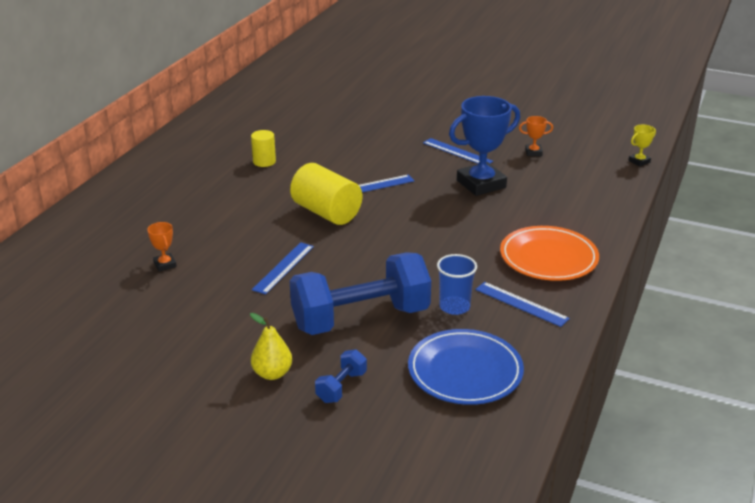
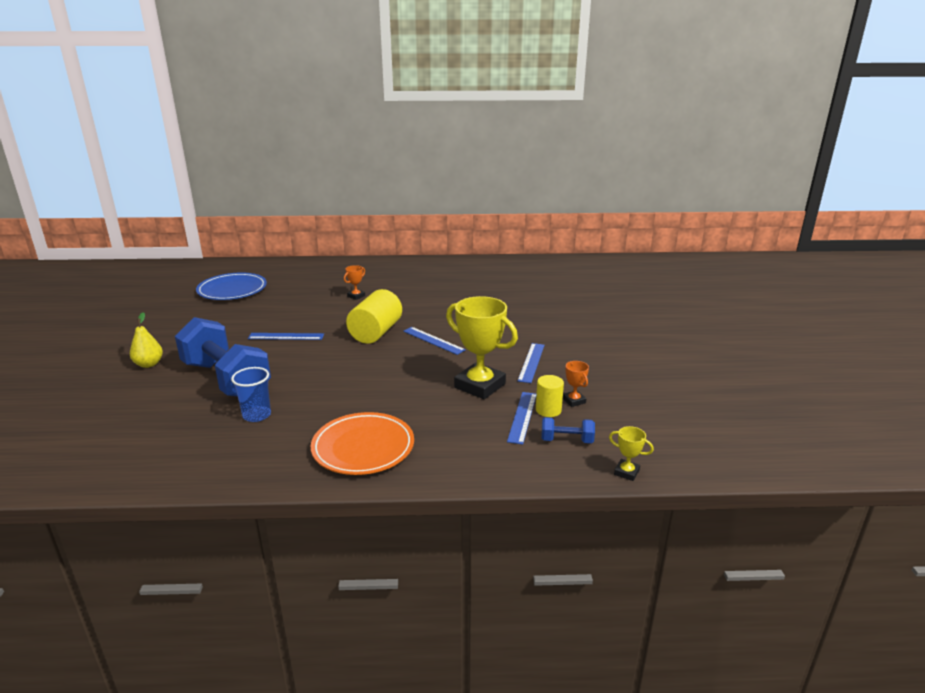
camera: 65 degrees right, 5 degrees down
orange trophy [147,222,177,271] -> orange trophy moved to [344,265,365,300]
yellow cylinder [251,130,276,167] -> yellow cylinder moved to [536,375,564,417]
blue dumbbell [315,349,367,403] -> blue dumbbell moved to [541,417,595,443]
blue plate [408,329,524,405] -> blue plate moved to [196,273,267,300]
blue trophy [449,96,520,196] -> yellow trophy [446,296,518,399]
blue ruler [475,282,570,327] -> blue ruler moved to [507,392,536,445]

